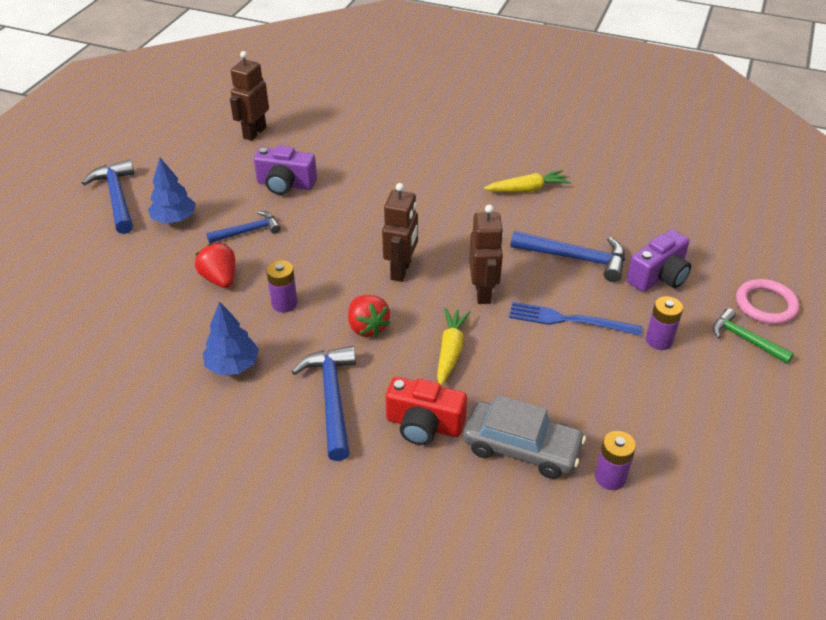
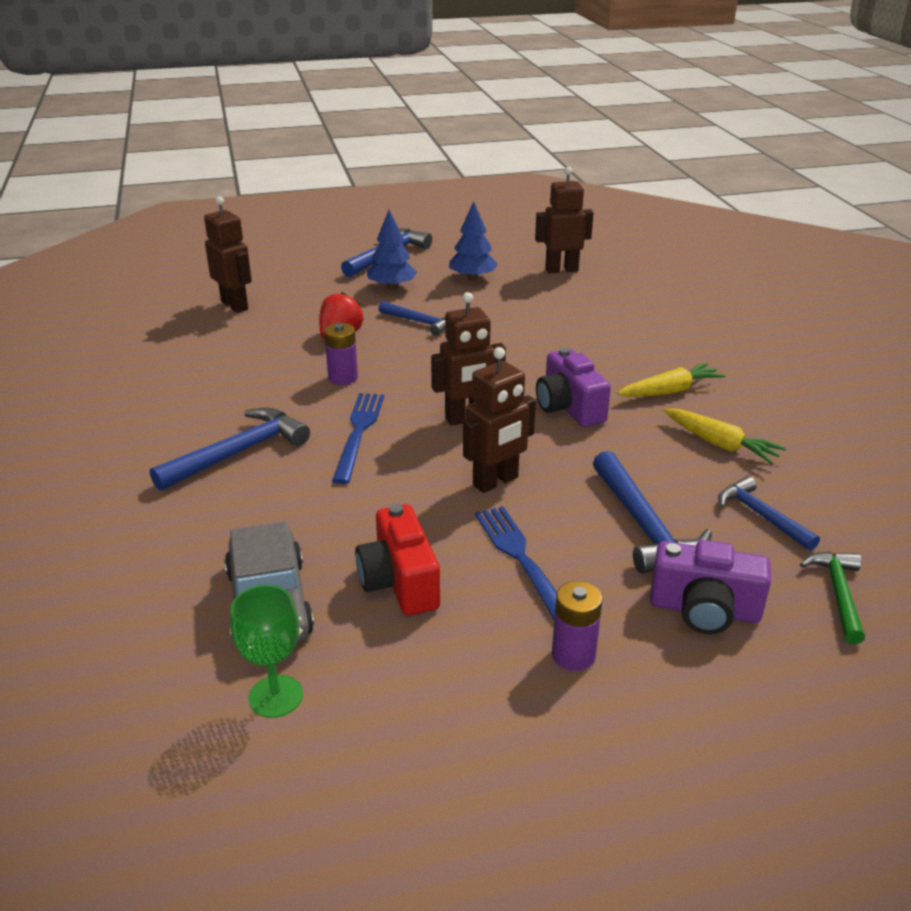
camera: 55 degrees right, 10 degrees down
blue tree [203,301,259,375] -> blue tree moved to [449,201,498,280]
purple camera [254,145,317,195] -> purple camera moved to [536,348,611,427]
red strawberry [348,295,390,337] -> blue fork [332,393,384,484]
red camera [386,377,467,445] -> red camera moved to [355,504,440,616]
yellow carrot [437,308,471,386] -> yellow carrot moved to [617,363,726,397]
purple battery [595,431,636,490] -> green goblet [230,585,303,718]
green hammer [713,308,794,364] -> green hammer moved to [800,551,865,644]
pink ring [736,279,800,324] -> none
none -> brown robot [204,196,252,313]
none -> blue hammer [718,476,820,551]

